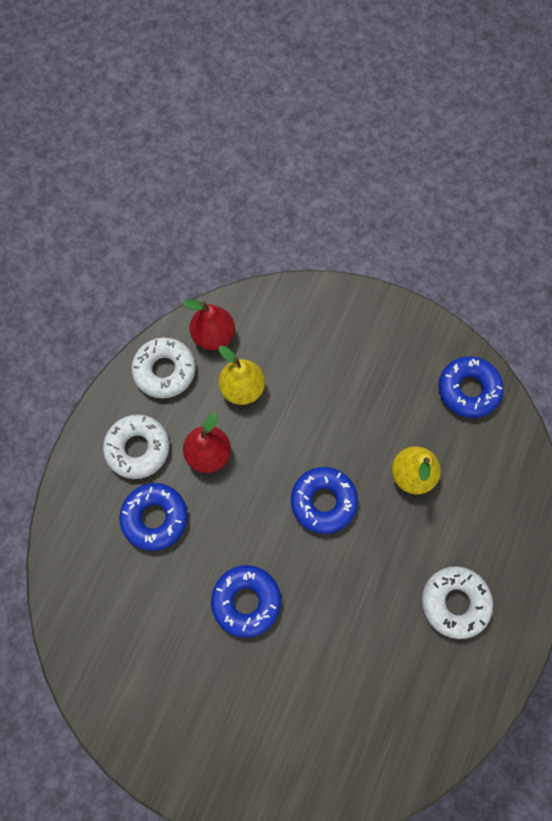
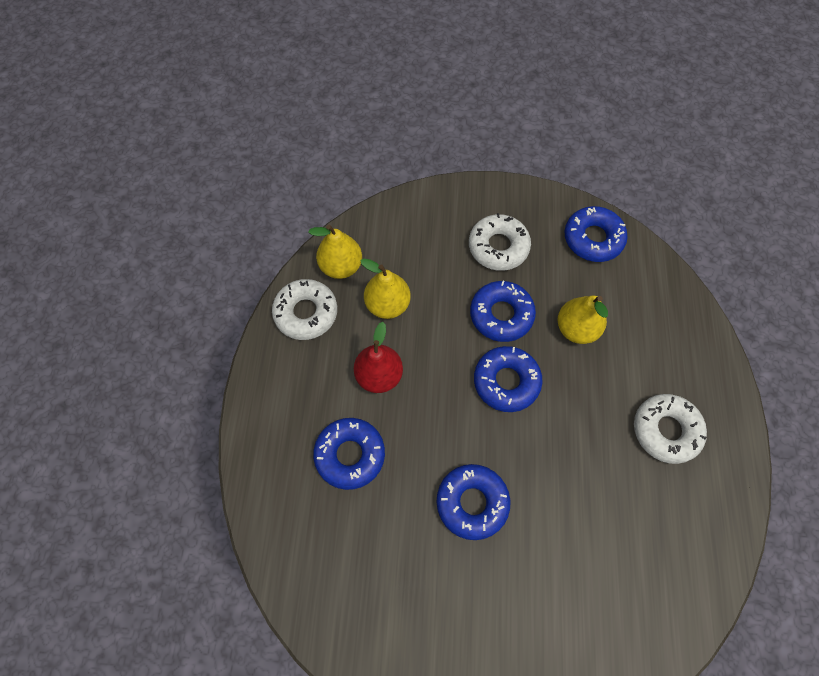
camera: 20 degrees left, 5 degrees down
white donut [103,414,169,479] -> white donut moved to [469,213,531,271]
red pear [182,299,235,350] -> yellow pear [308,225,362,279]
none -> blue donut [470,281,536,342]

